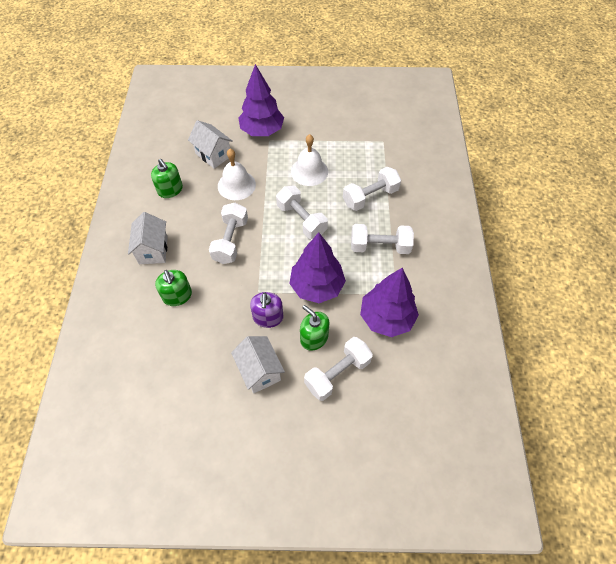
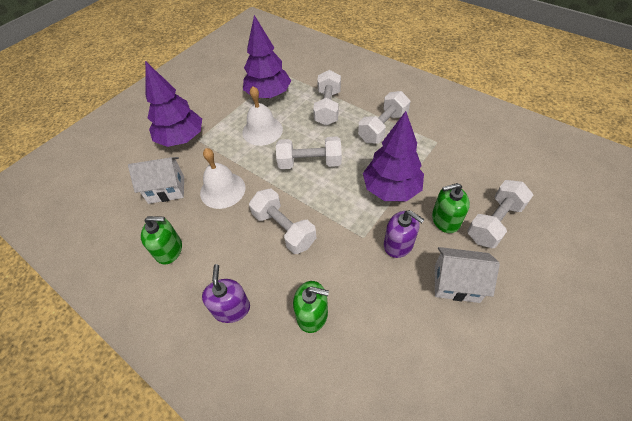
camera: 50 degrees left, 5 degrees down
white house [128,212,168,264] -> purple soap dispenser [202,264,250,323]
white dumbbell [304,337,373,401] -> white dumbbell turned 45 degrees clockwise [467,180,533,248]
purple tree [360,268,419,337] -> purple tree moved to [243,15,291,99]

